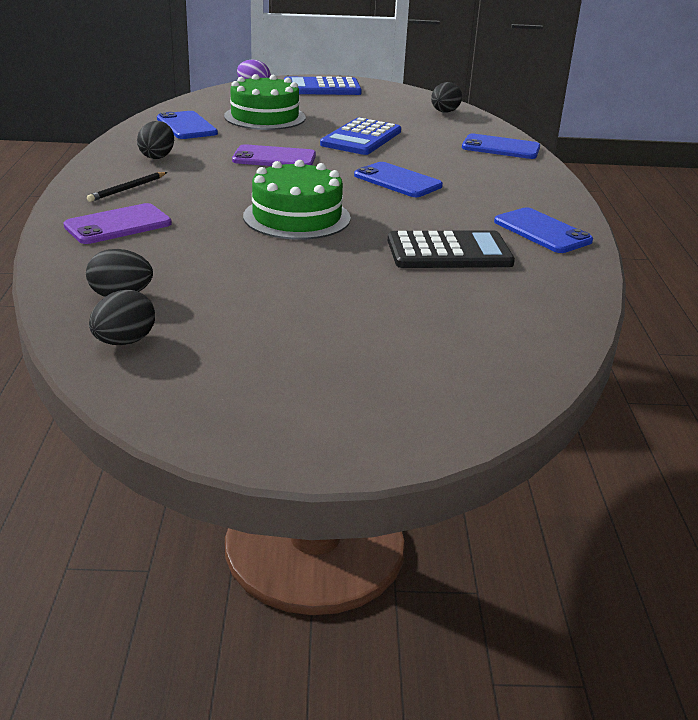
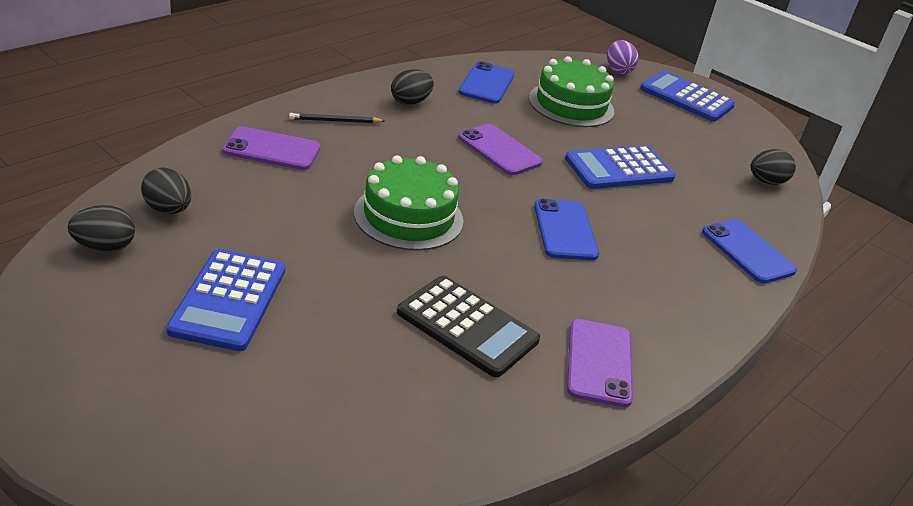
camera: 40 degrees right, 5 degrees up
blue phone [494,207,593,253] -> purple phone [567,319,633,407]
none -> blue calculator [166,249,285,351]

